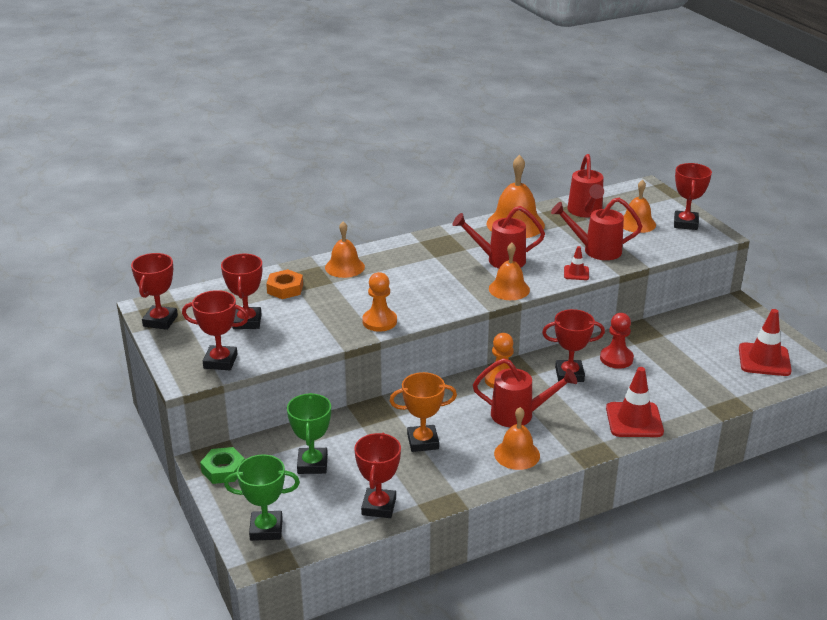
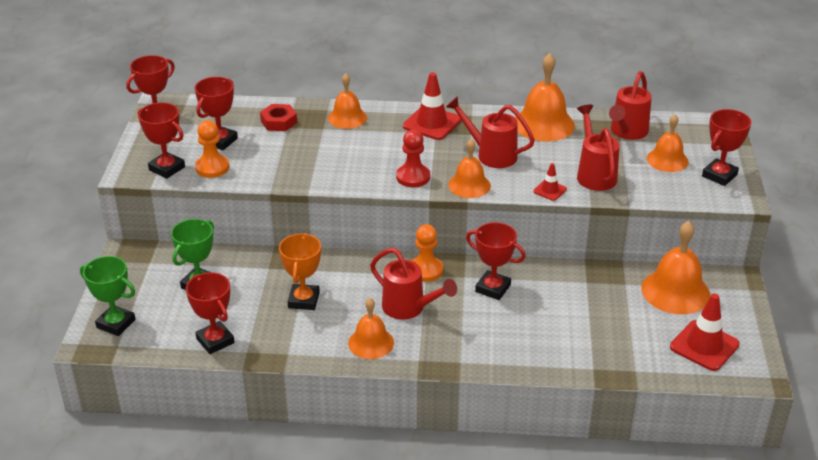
camera: 30 degrees right, 5 degrees up
green nut [200,447,245,484] -> none
orange nut [266,269,303,299] -> red nut [260,104,297,131]
red trophy [354,433,401,518] -> red trophy turned 75 degrees counterclockwise [186,272,235,354]
orange pawn [362,272,397,332] -> orange pawn moved to [195,120,229,178]
orange trophy [390,372,457,452] -> orange trophy turned 75 degrees clockwise [279,233,321,310]
red watering can [551,198,643,260] -> red watering can turned 45 degrees clockwise [577,105,620,191]
red pawn [600,313,634,369] -> red pawn moved to [396,130,430,187]
red traffic cone [606,367,664,437] -> red traffic cone moved to [403,72,461,140]
none -> orange bell [641,221,710,314]

